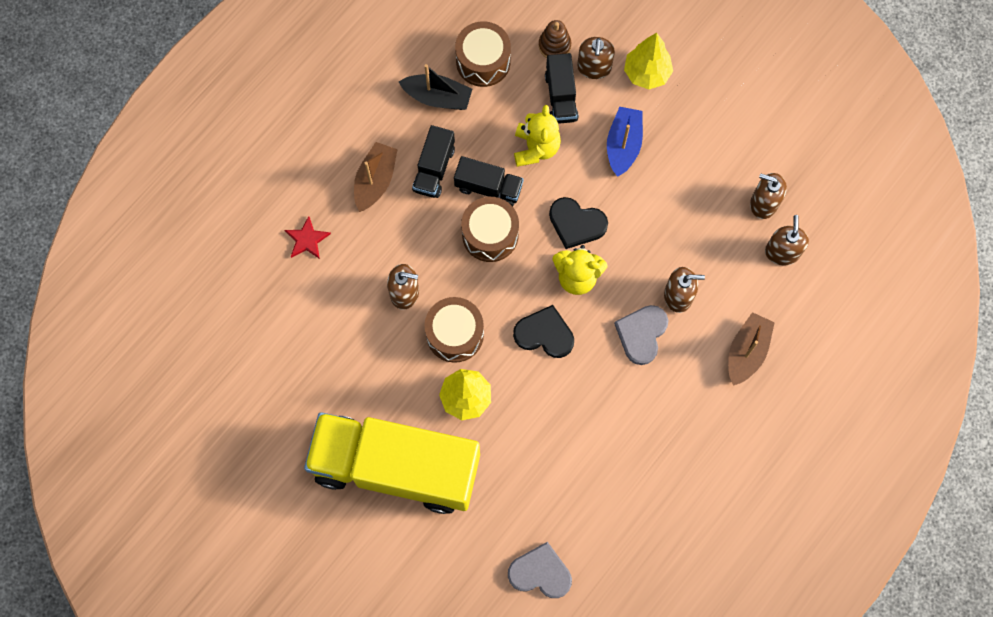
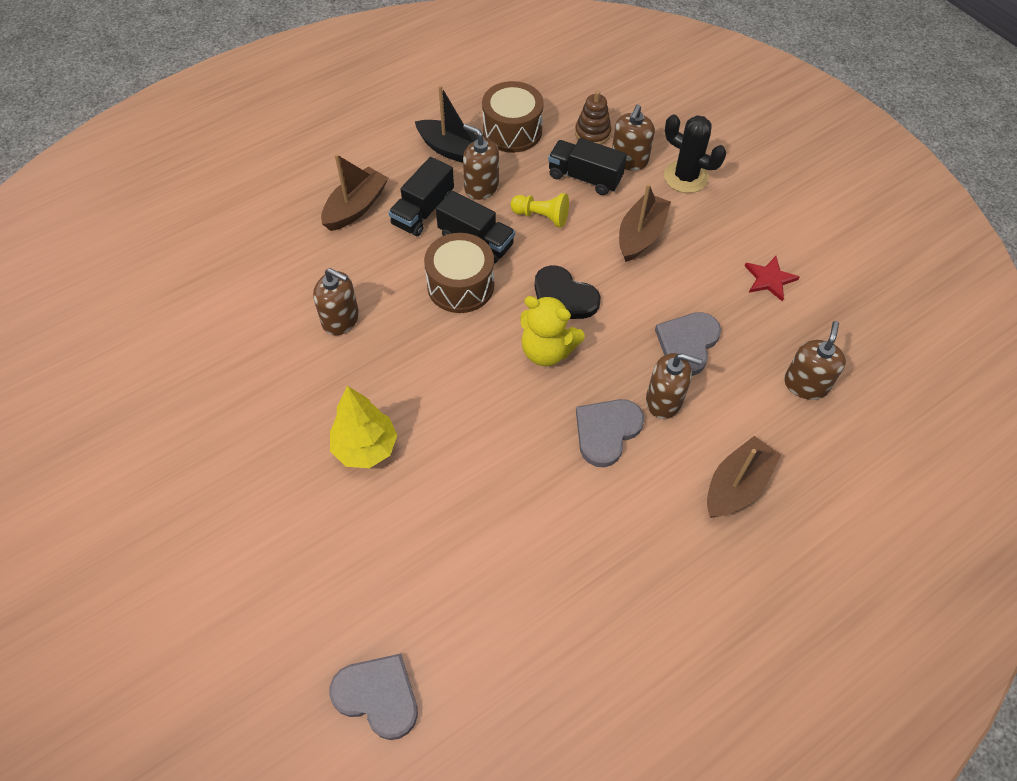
camera: 15 degrees right, 15 degrees down
red star [285,216,331,259] -> red star moved to [745,256,800,302]
yellow truck [304,412,480,514] -> none
brown drum [425,297,484,363] -> none
black heart [513,305,574,358] -> none
yellow teddy bear [514,105,561,167] -> yellow pawn [510,193,569,228]
black truck [545,53,579,124] -> black truck turned 105 degrees clockwise [548,138,627,195]
blue boat [607,107,643,177] -> brown boat [619,183,671,262]
yellow tree [624,33,673,90] -> black cactus [664,114,726,193]
brown soap dispenser [750,173,787,219] -> brown soap dispenser moved to [463,124,499,200]
none -> grey heart [655,312,721,376]

